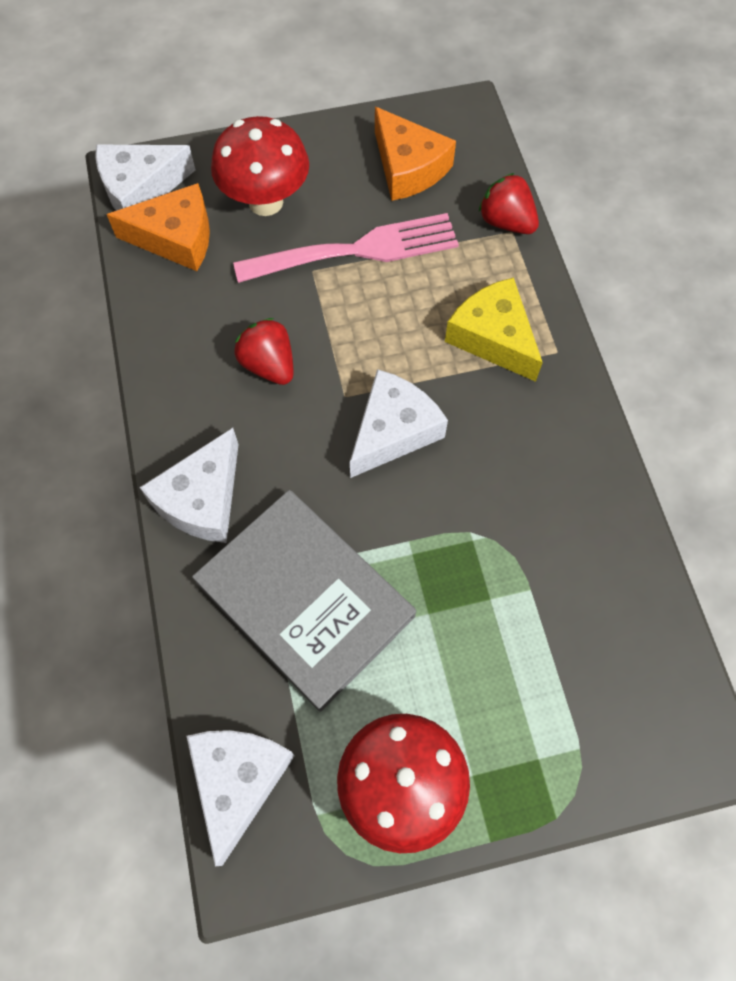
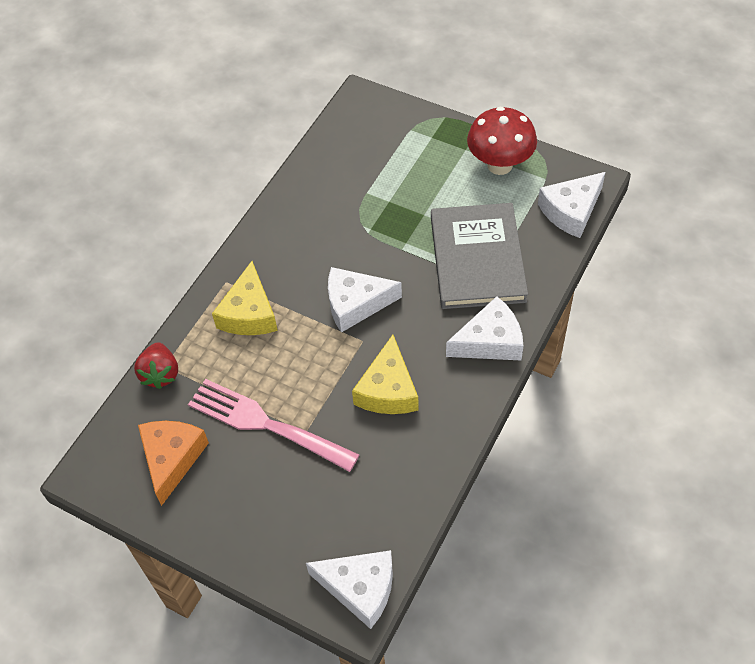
camera: 135 degrees left, 10 degrees down
orange cheese [107,183,210,271] -> none
red mushroom [211,116,309,216] -> none
red strawberry [235,318,293,385] -> yellow cheese [352,335,419,414]

